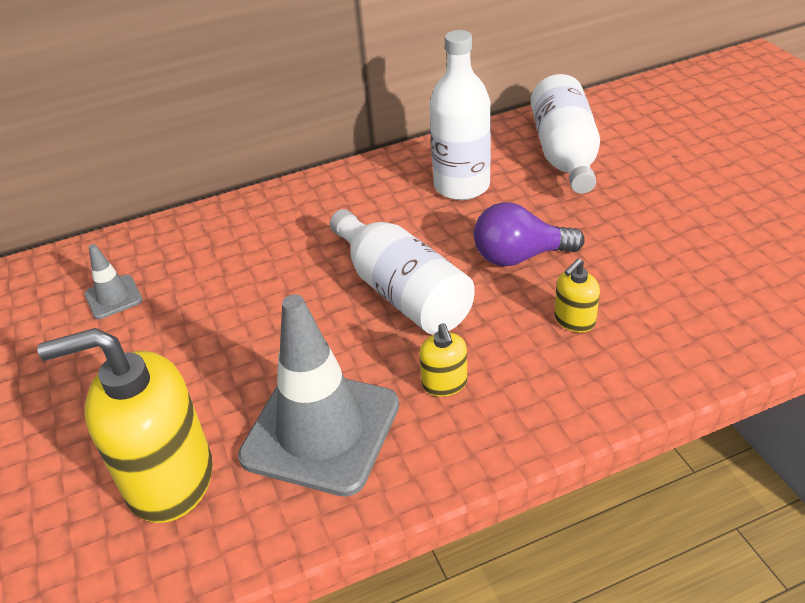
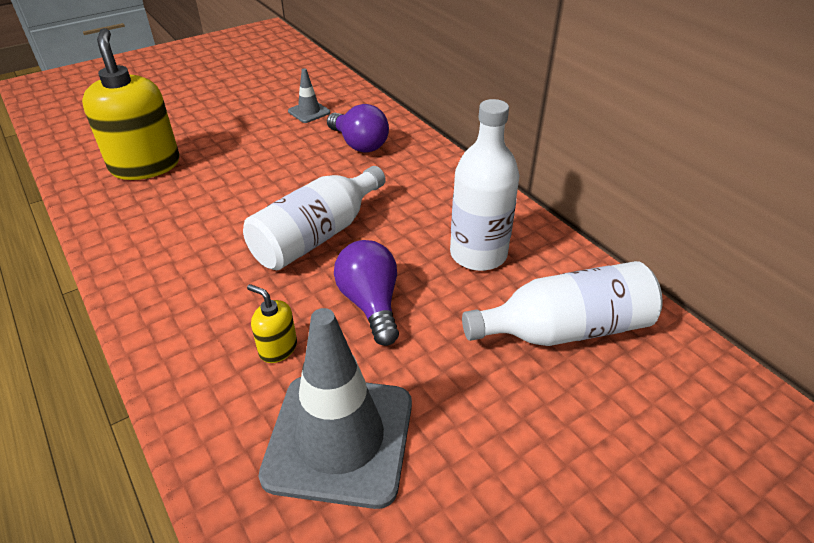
camera: 75 degrees right, 0 degrees up
grey traffic cone [238,294,399,497] -> grey traffic cone moved to [259,308,412,509]
yellow soap dispenser [419,323,468,397] -> none
none -> purple light bulb [327,104,389,153]

